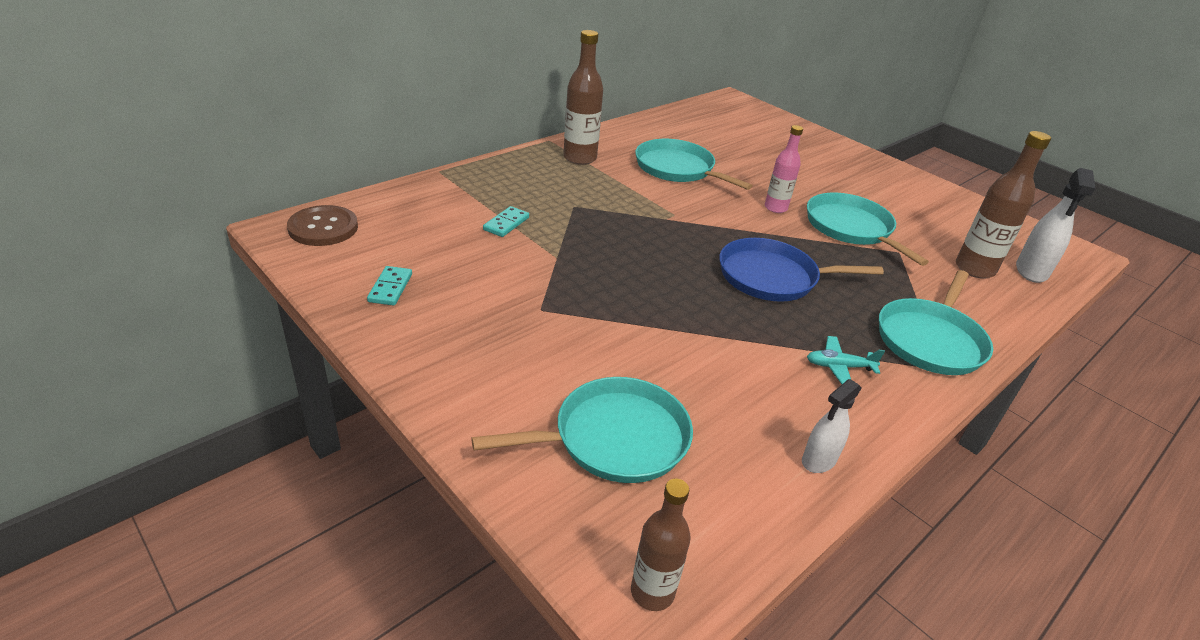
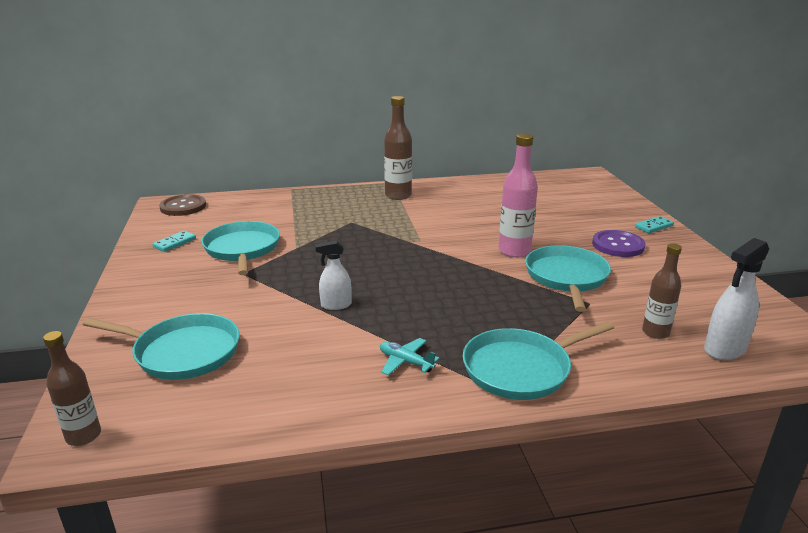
camera: 35 degrees right, 10 degrees down
turquoise domino [483,206,529,237] -> turquoise domino moved to [635,216,674,233]
turquoise pan [635,139,753,190] -> turquoise pan moved to [201,221,280,275]
blue pan [719,238,884,302] -> none
pink bottle [765,125,803,213] -> pink bottle [498,133,538,257], size x1.54
white spray bottle [802,379,861,473] -> white spray bottle moved to [315,240,352,310]
brown bottle [956,131,1051,279] -> brown bottle [642,243,682,339], size x0.65
none -> purple button [592,230,646,257]

